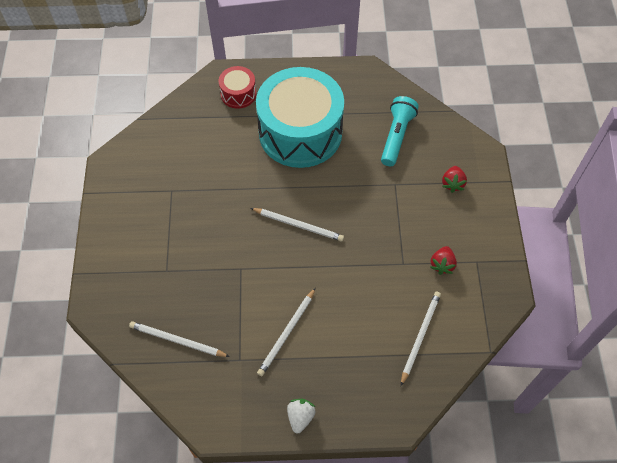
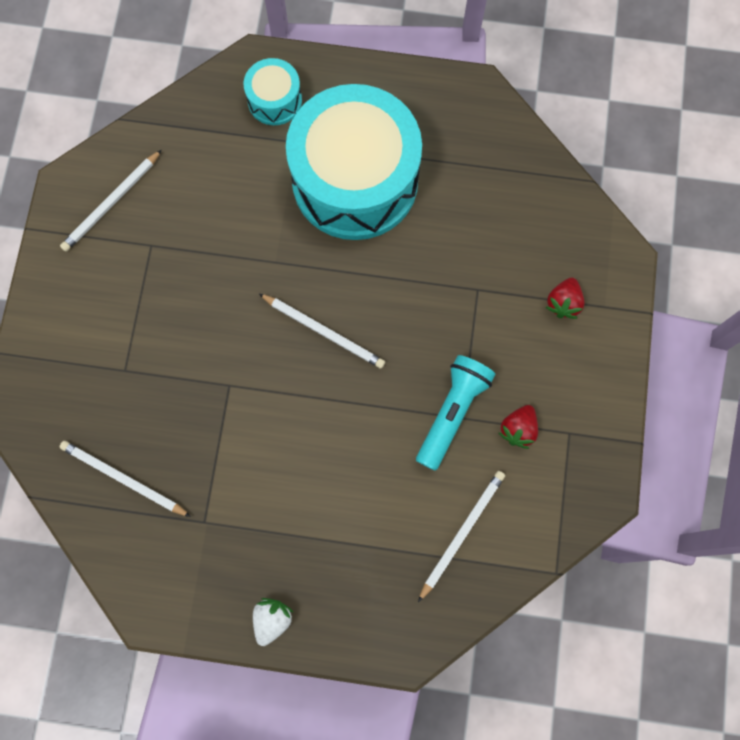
camera: 10 degrees right, 15 degrees up
red drum [219,66,256,109] -> turquoise drum [244,58,302,125]
white pencil [257,288,315,376] -> white pencil moved to [60,150,162,252]
turquoise flashlight [381,96,419,166] -> turquoise flashlight moved to [416,355,496,471]

